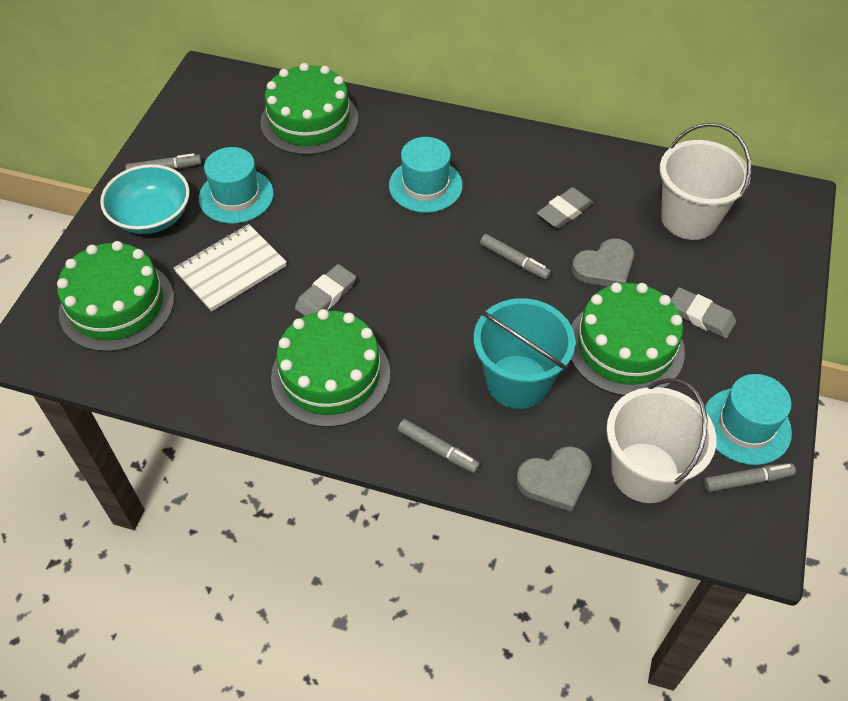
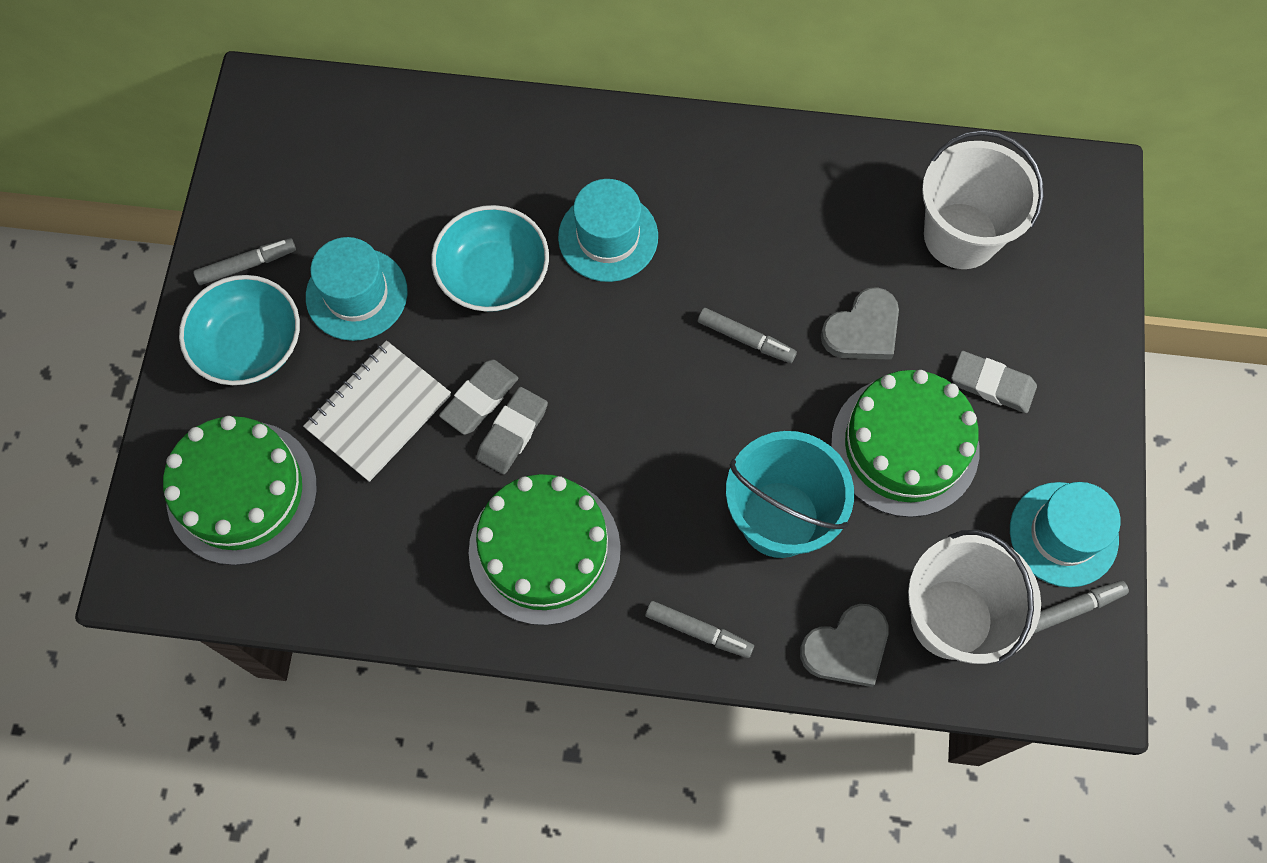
camera: 10 degrees left, 15 degrees up
green cake [261,63,358,155] -> none
grey eraser [537,187,594,229] -> grey eraser moved to [439,360,518,435]
none -> turquoise bowl [431,205,549,312]

